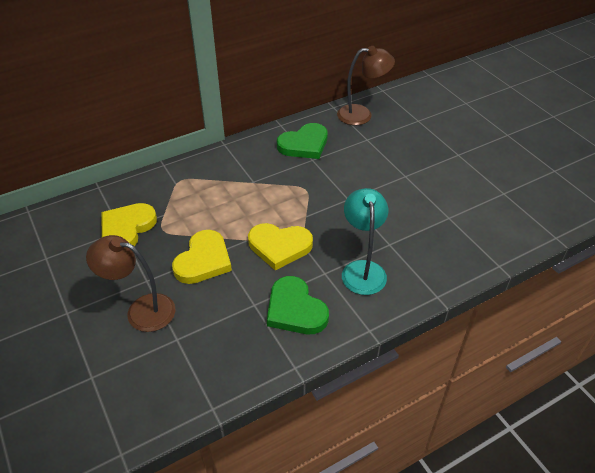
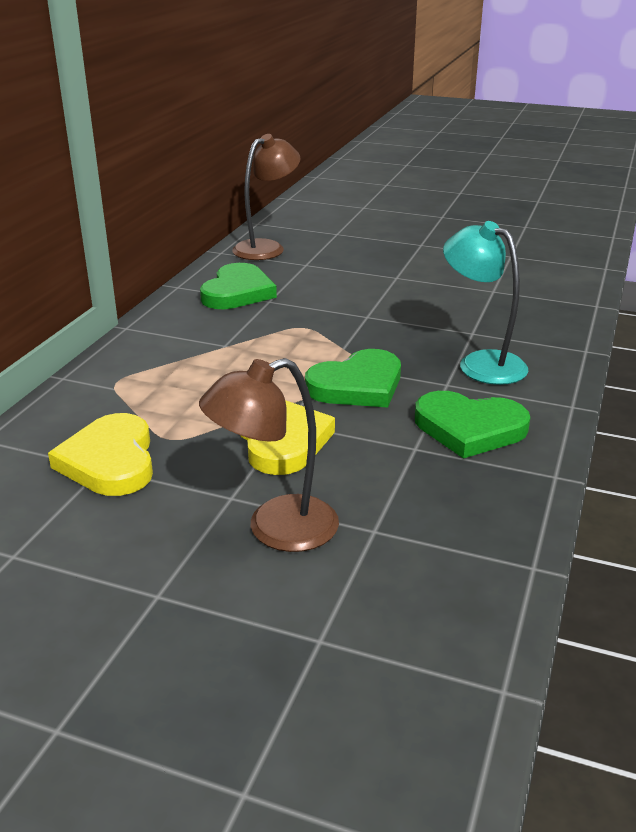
camera: 40 degrees left, 15 degrees down
yellow heart [248,223,313,270] -> green heart [305,349,401,408]

